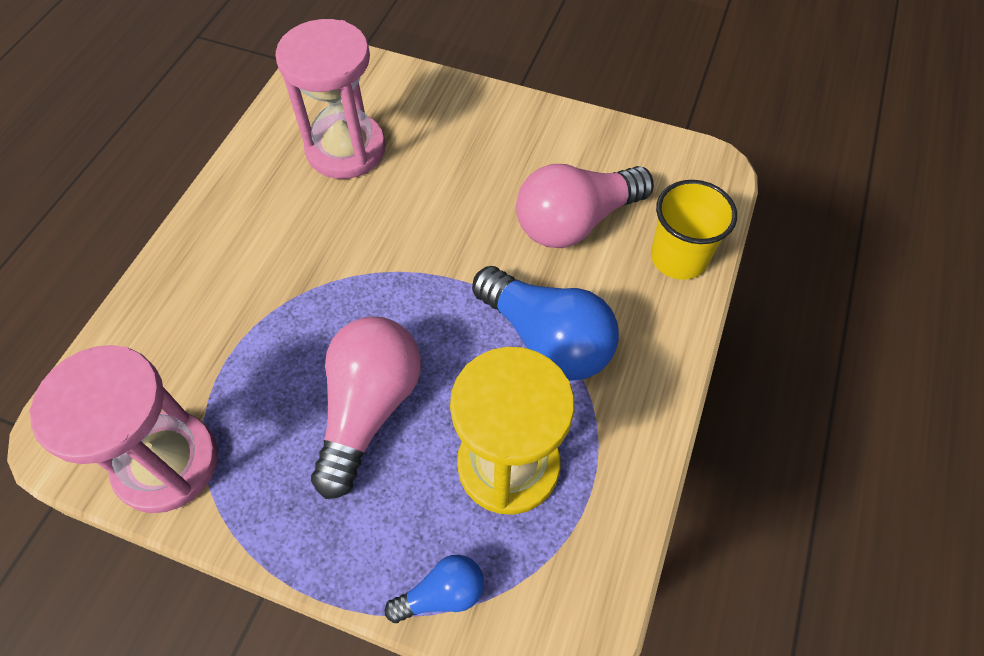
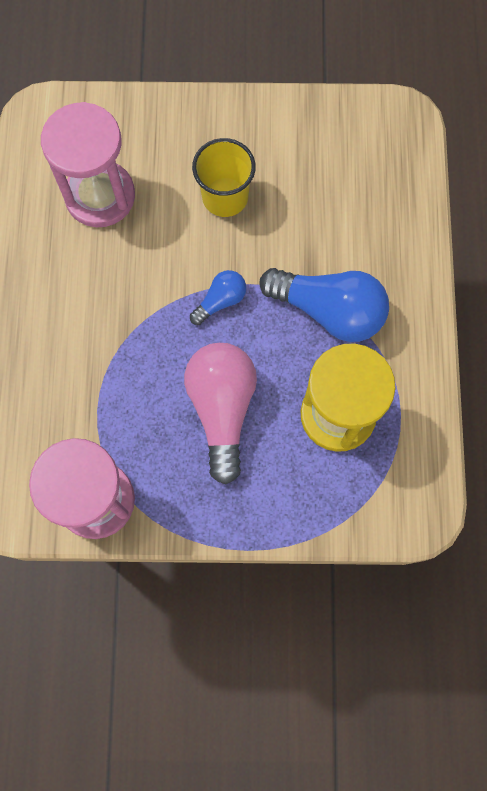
camera: 20 degrees left, 15 degrees up
blue light bulb [385,555,484,623] -> blue light bulb moved to [190,270,246,325]
pink light bulb [516,164,654,248] -> none
yellow cup [651,180,737,280] -> yellow cup moved to [192,138,256,217]

